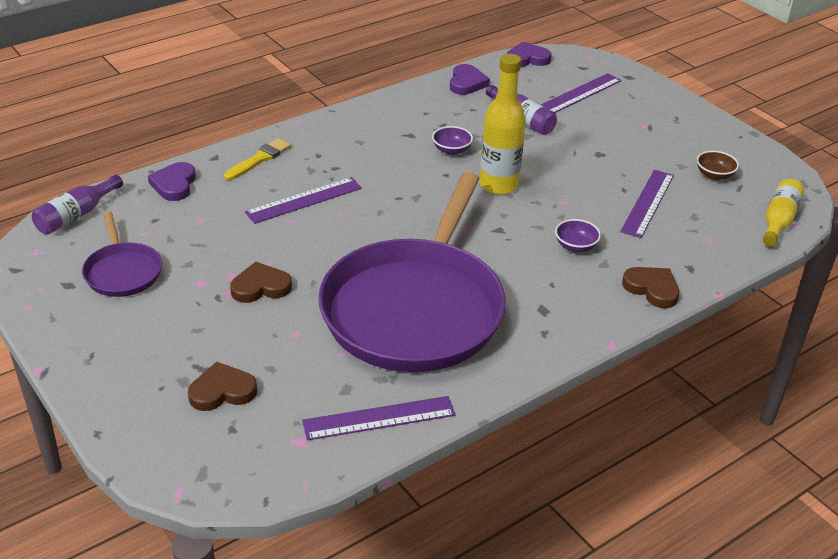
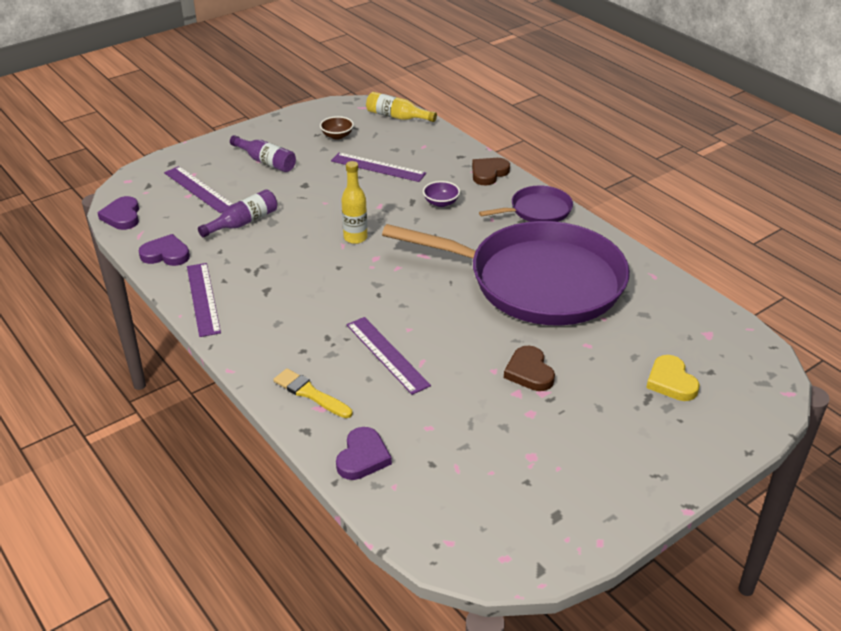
camera: 90 degrees left, 0 degrees up
purple bottle [32,174,123,235] -> purple bottle moved to [230,135,296,172]
purple pan [82,212,162,297] -> purple pan moved to [479,186,573,222]
purple heart [148,162,196,201] -> purple heart turned 75 degrees counterclockwise [336,427,392,480]
brown heart [188,362,257,411] -> yellow heart [646,355,700,401]
purple ruler [302,396,456,441] -> purple ruler moved to [187,263,221,337]
purple bowl [432,126,473,155] -> none
yellow bottle [479,54,526,195] -> yellow bottle [341,161,368,244], size x0.66

